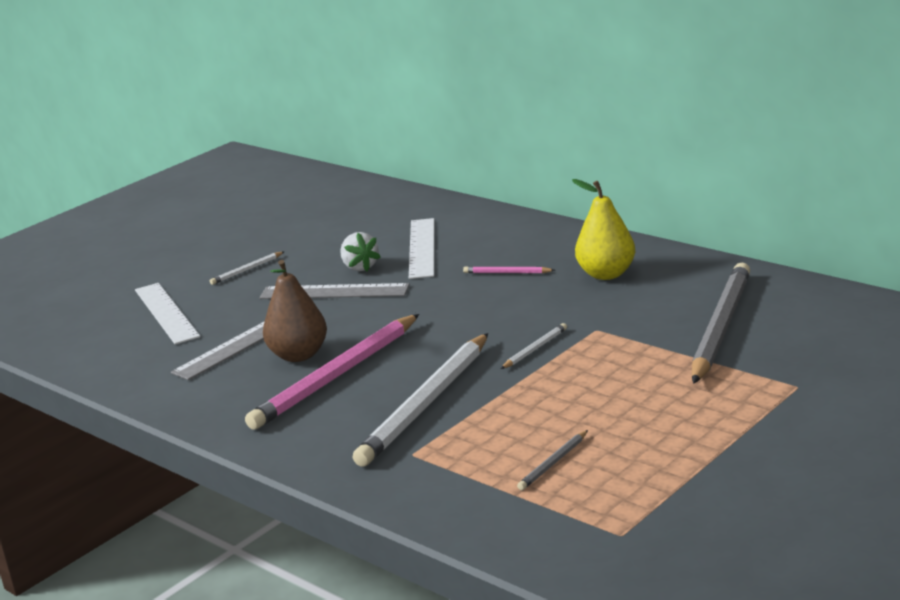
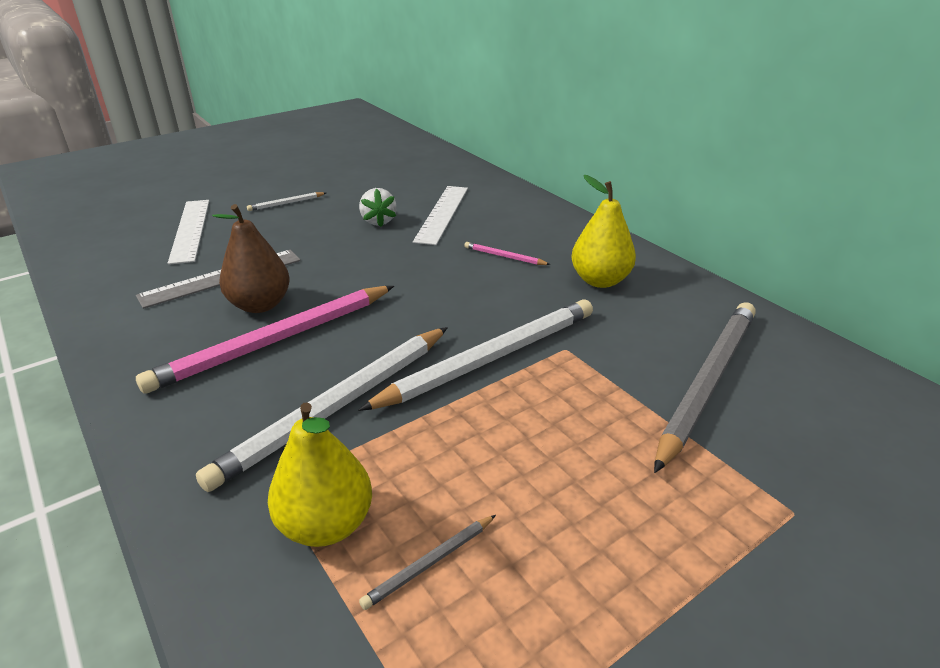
camera: 10 degrees right, 10 degrees up
grey ruler [259,283,410,299] -> none
white pencil [501,323,567,369] -> white pencil [358,299,593,411], size x2.40
none -> yellow pear [268,402,372,547]

